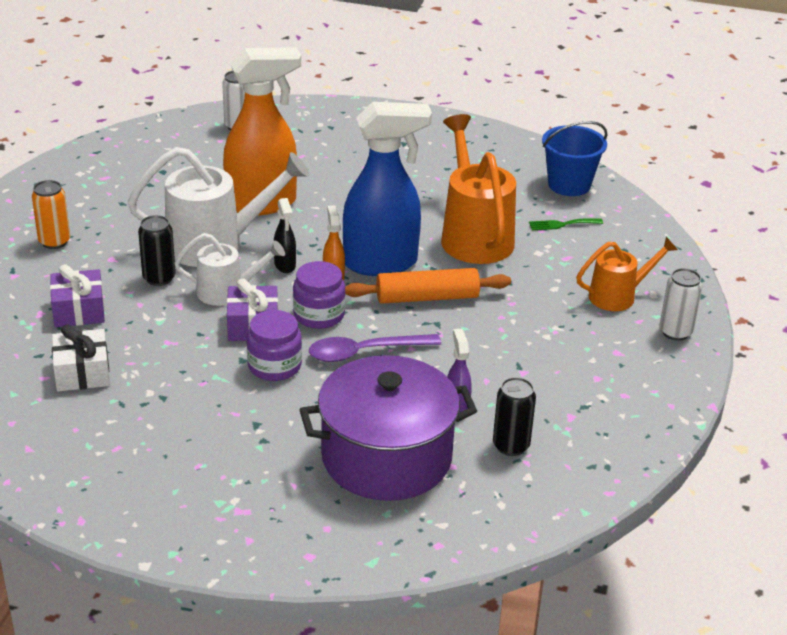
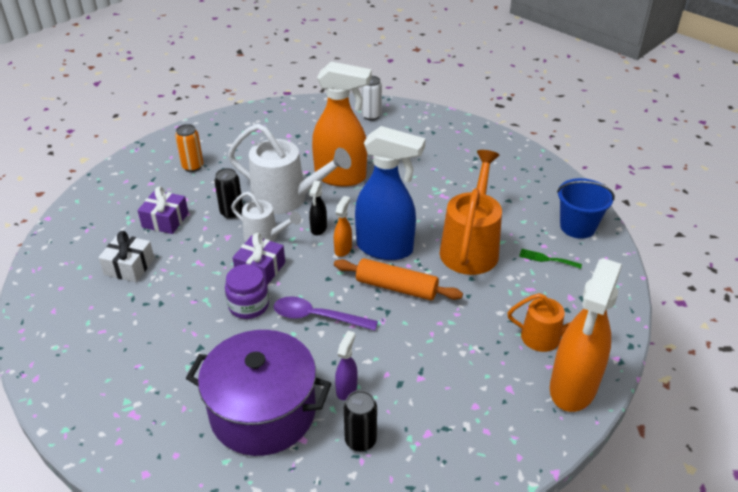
camera: 30 degrees right, 5 degrees up
purple jar [293,261,346,329] -> none
white can [660,268,702,341] -> orange spray bottle [550,258,622,412]

